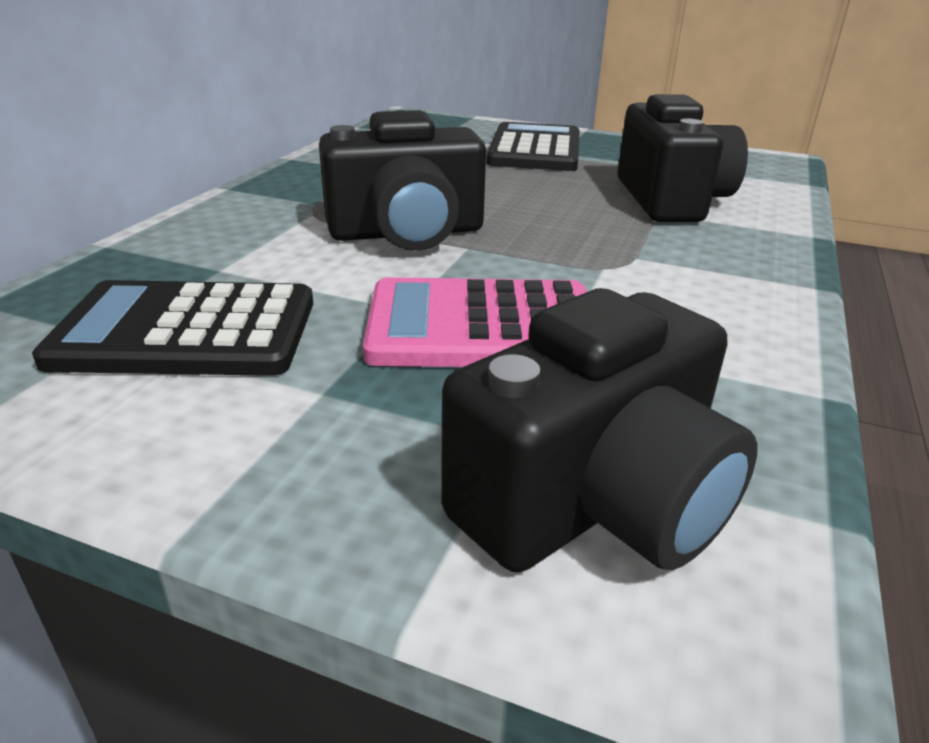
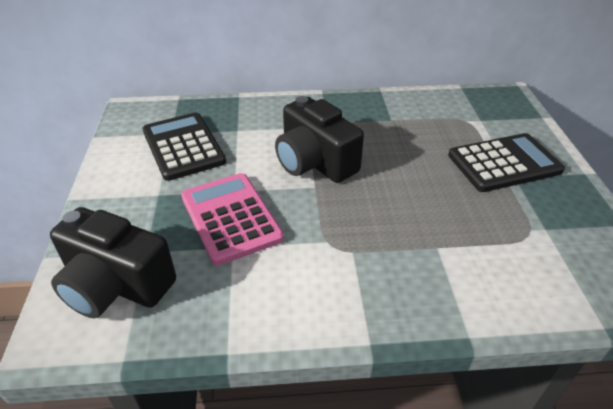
camera: 65 degrees right, 10 degrees up
black camera [617,94,748,222] -> none

